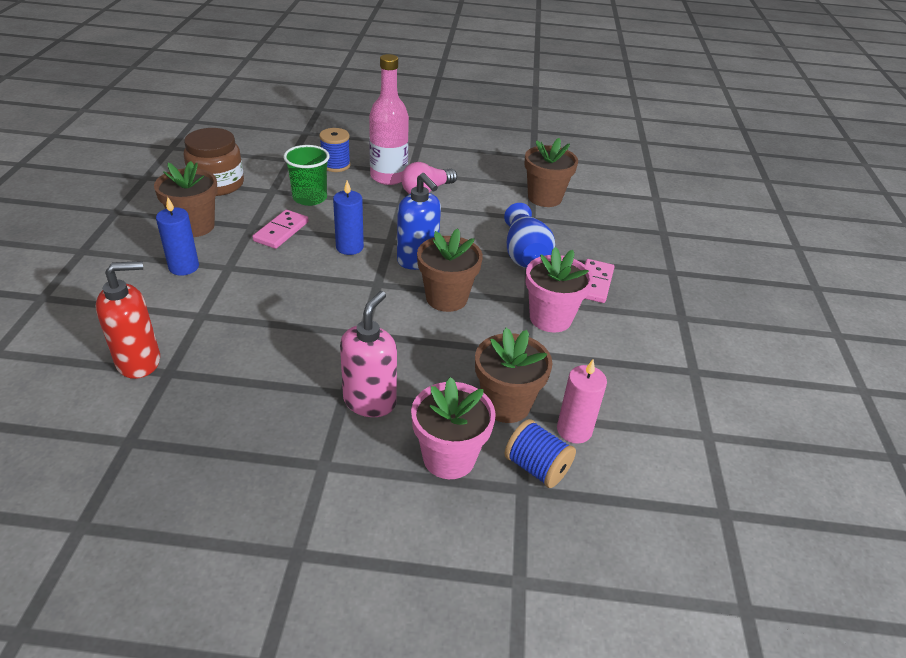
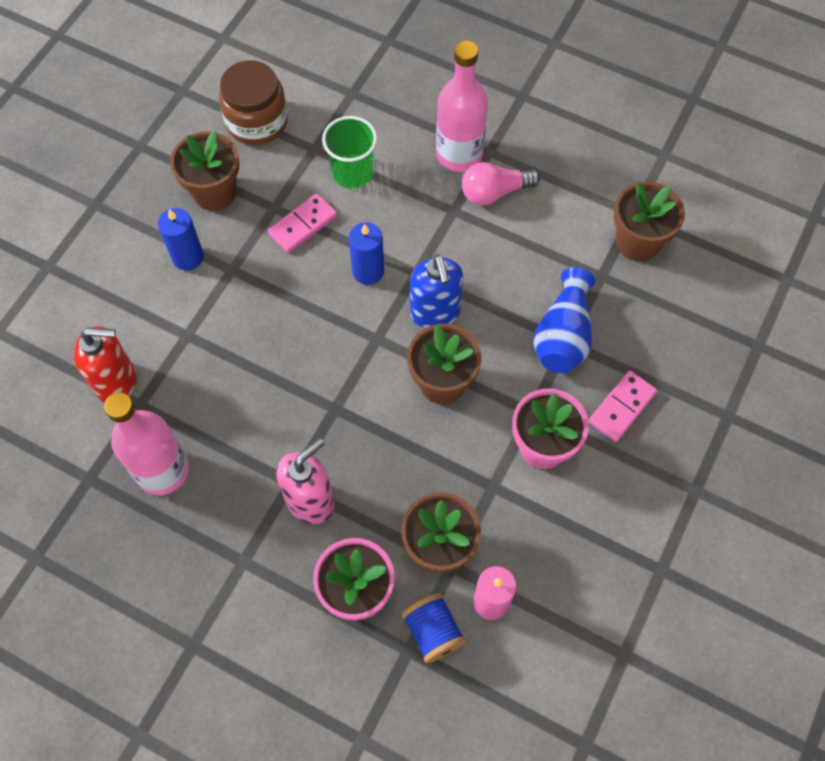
camera: 25 degrees right, 25 degrees up
blue spool [319,128,351,172] -> none
none -> pink bottle [104,392,189,495]

